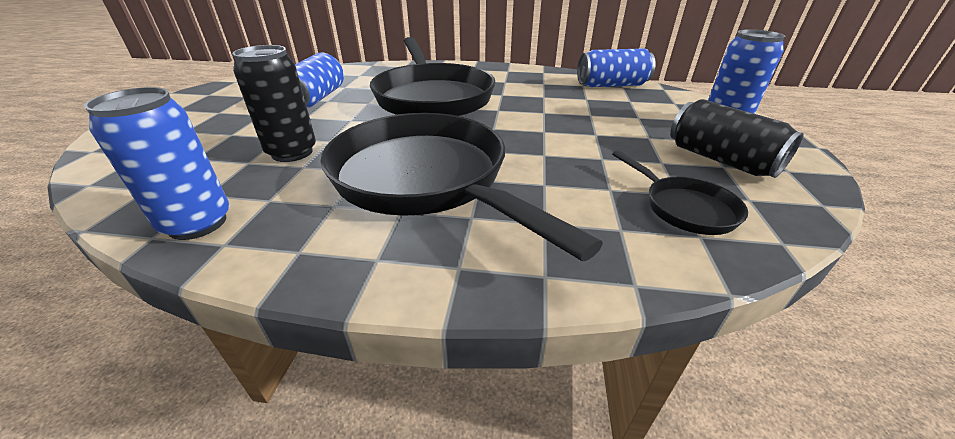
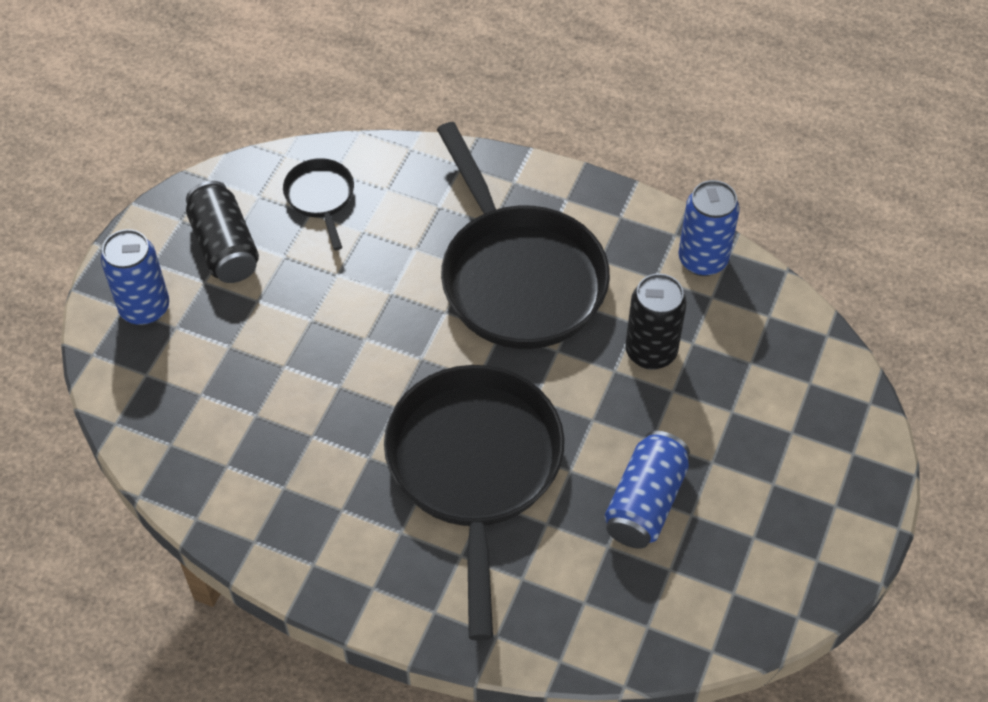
camera: 165 degrees left, 20 degrees up
blue can [577,49,656,87] -> none

